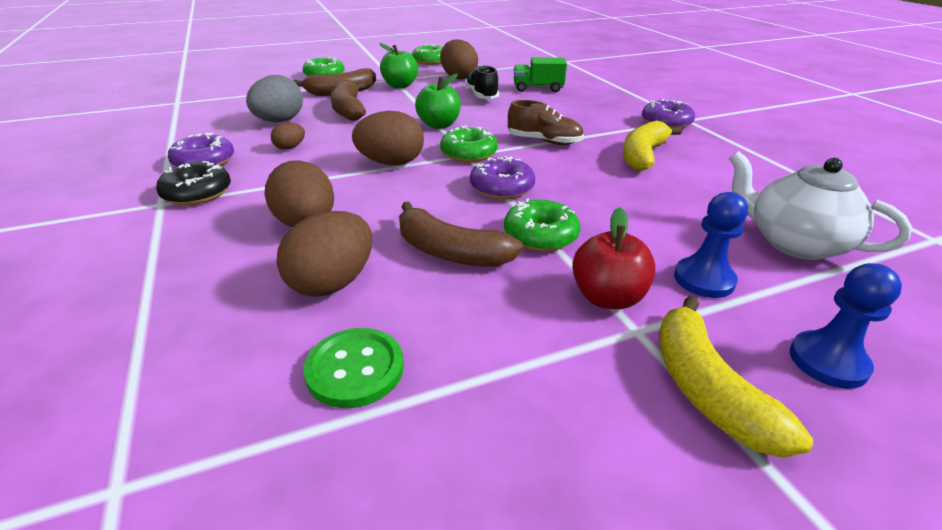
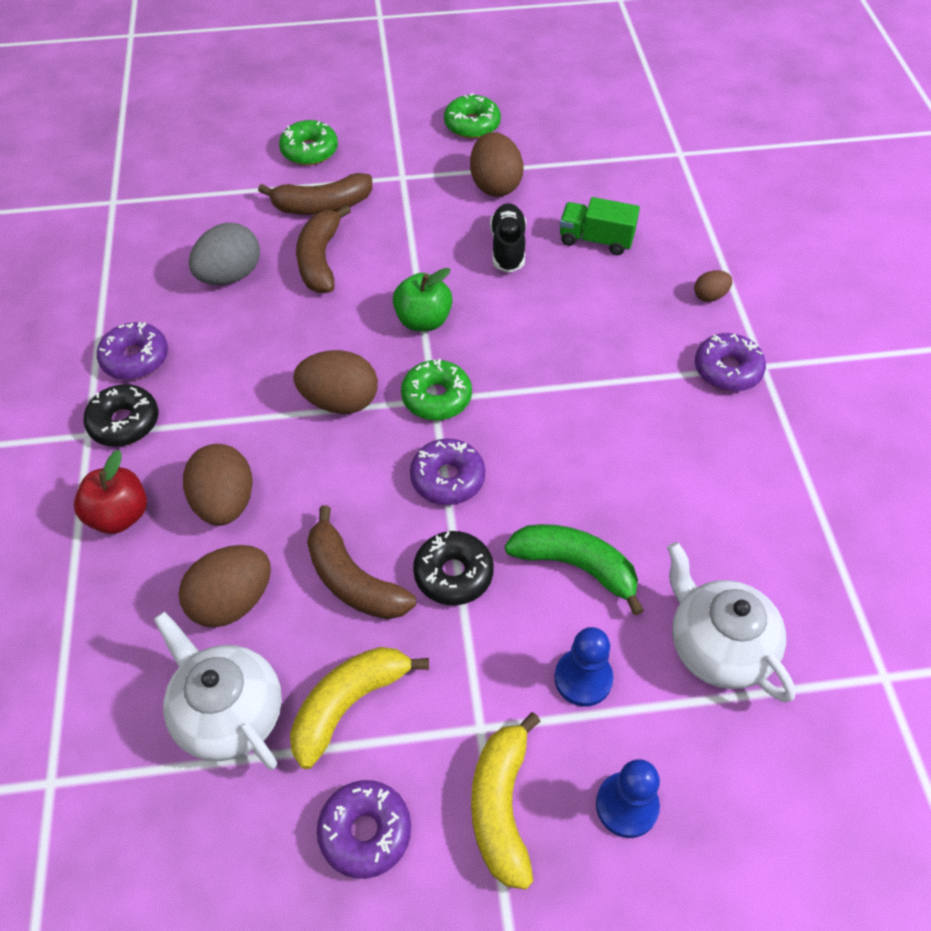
camera: 15 degrees right, 20 degrees up
brown egg [271,122,305,150] -> brown egg moved to [694,270,732,302]
green button [303,328,404,408] -> white teapot [154,612,282,770]
green apple [379,43,418,88] -> none
green donut [504,199,580,251] -> black donut [413,531,494,605]
brown shoe [508,100,584,145] -> none
red apple [572,207,656,309] -> red apple moved to [74,450,147,534]
yellow banana [623,120,682,171] -> yellow banana moved to [290,647,429,769]
none -> purple donut [317,780,411,879]
none -> green banana [505,524,644,615]

